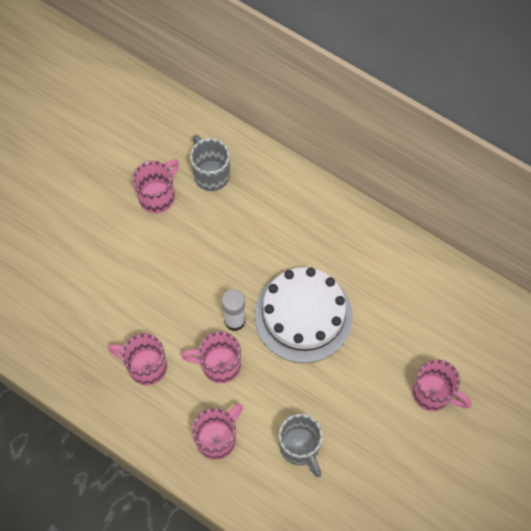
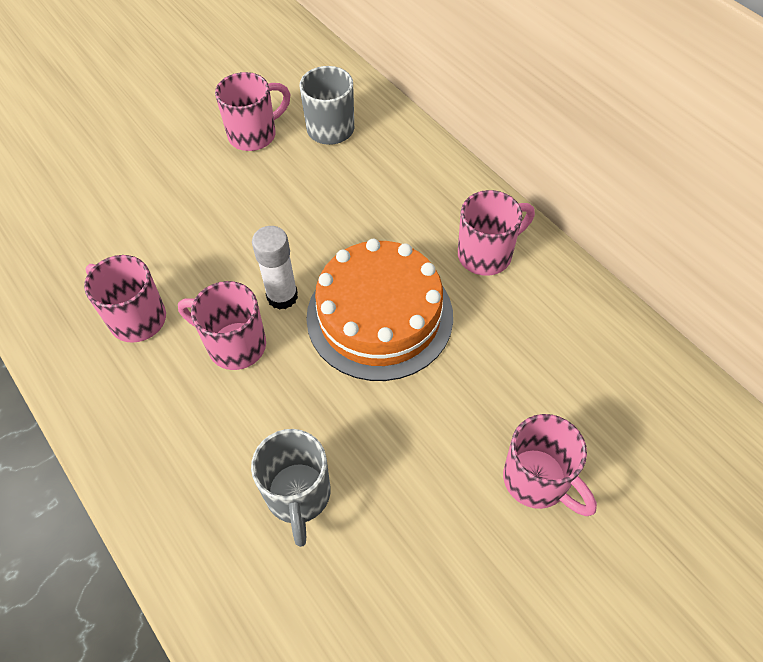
camera: 20 degrees right, 10 degrees down
pink mug [192,404,243,460] -> pink mug moved to [458,190,535,276]
white cake [254,267,353,363] -> orange cake [306,239,453,381]

